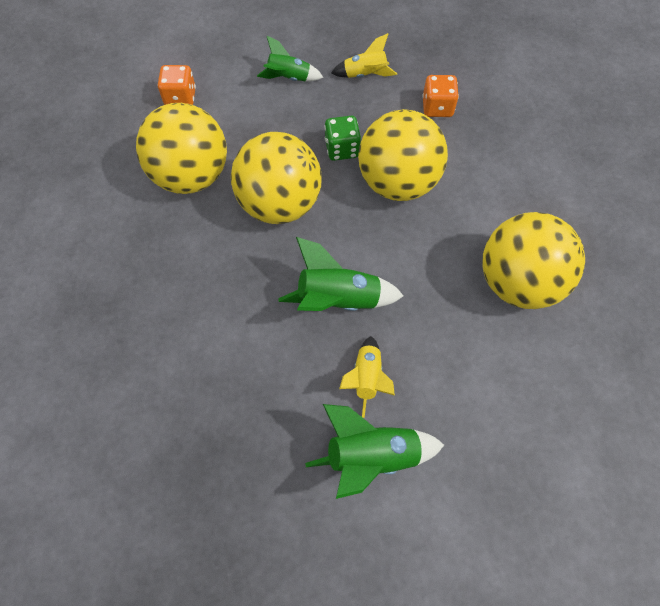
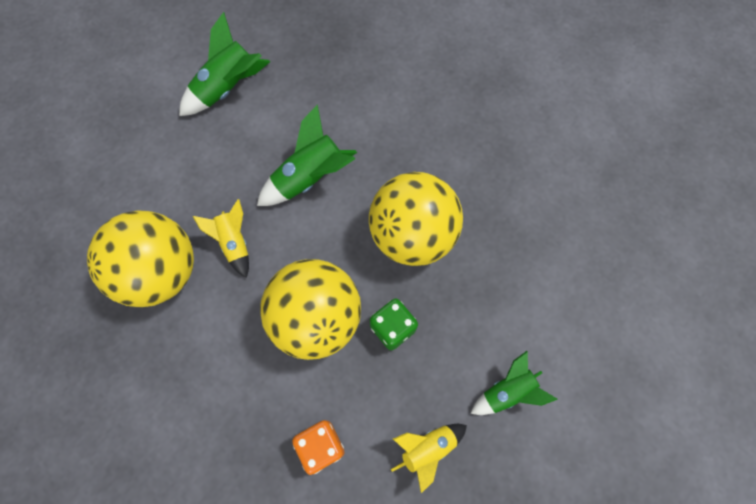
camera: 150 degrees right, 5 degrees up
yellow ball [136,103,227,194] -> none
orange dice [158,65,196,105] -> none
yellow rocket [339,336,395,418] -> yellow rocket moved to [193,199,249,278]

